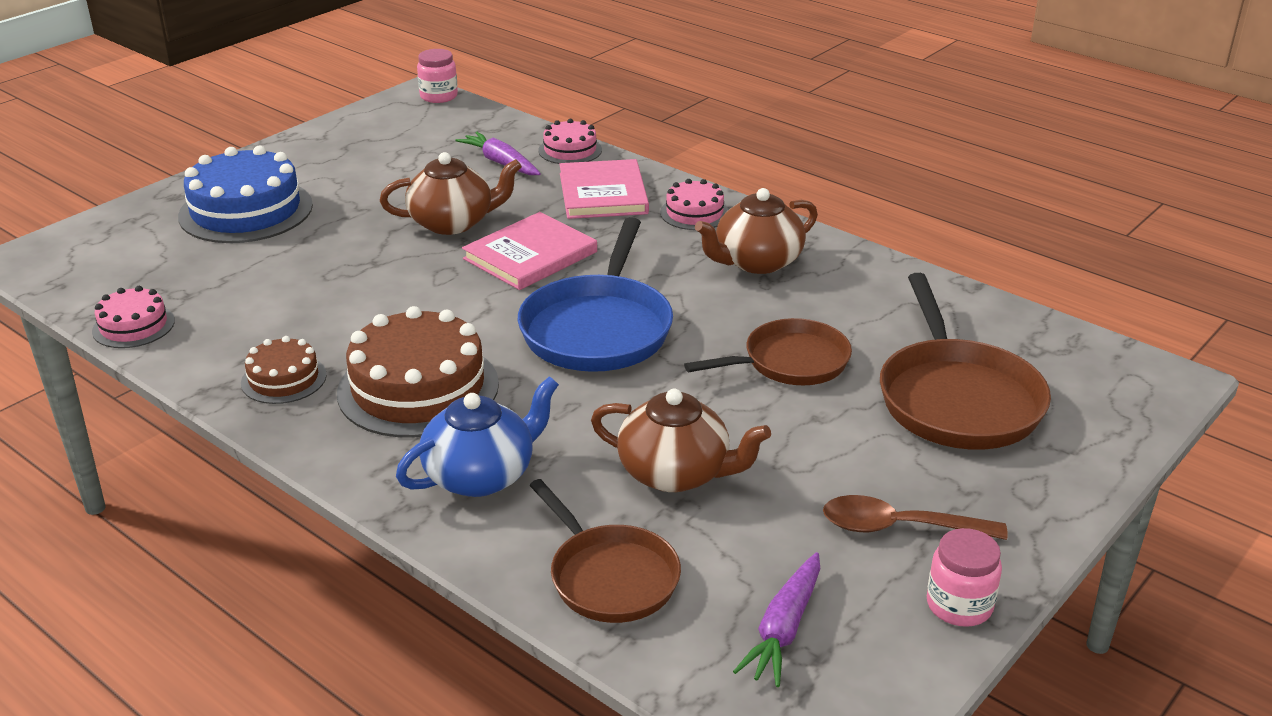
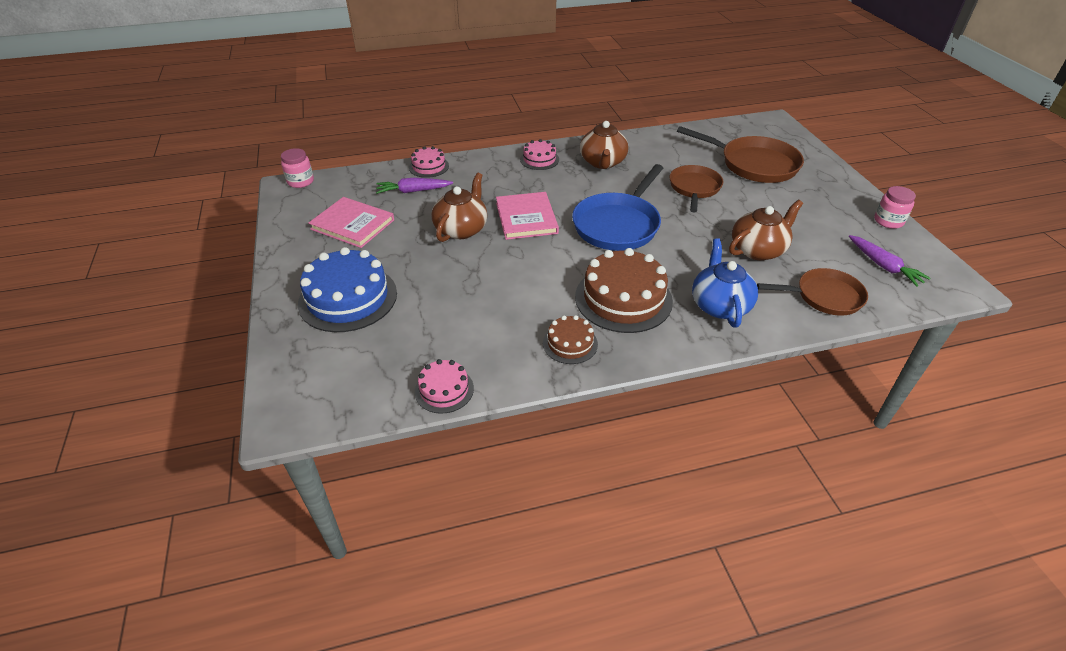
camera: 55 degrees left, 10 degrees up
blue pan [518,217,673,372] -> blue pan turned 75 degrees clockwise [572,164,663,251]
pink book [559,159,649,219] -> pink book moved to [309,197,394,248]
brown spoon [823,495,1008,540] -> none

